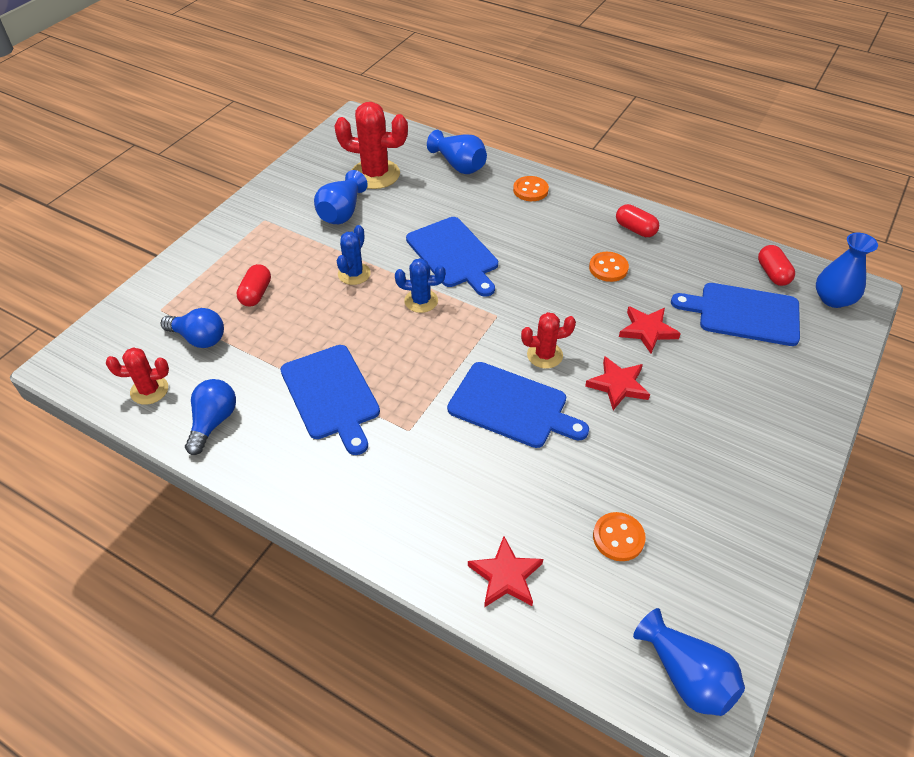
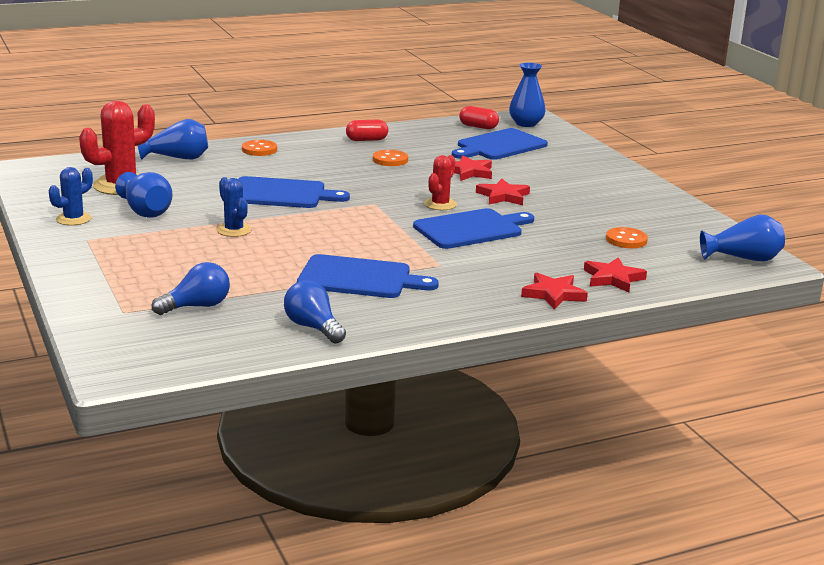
camera: 55 degrees left, 25 degrees down
red cactus [106,347,169,405] -> none
red capsule [237,264,271,306] -> none
blue cactus [395,258,445,313] -> blue cactus moved to [49,167,93,226]
none -> red star [521,273,588,309]

